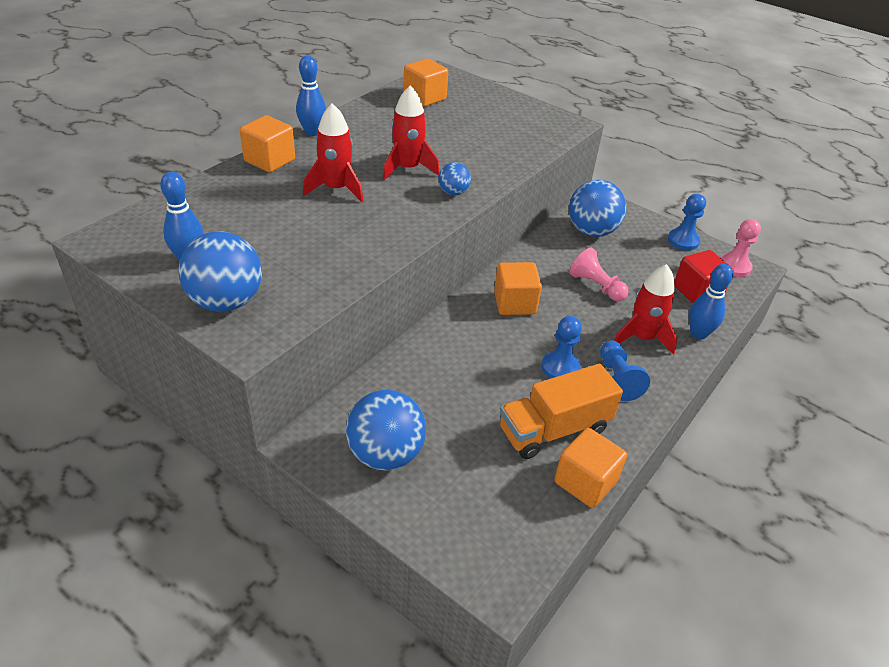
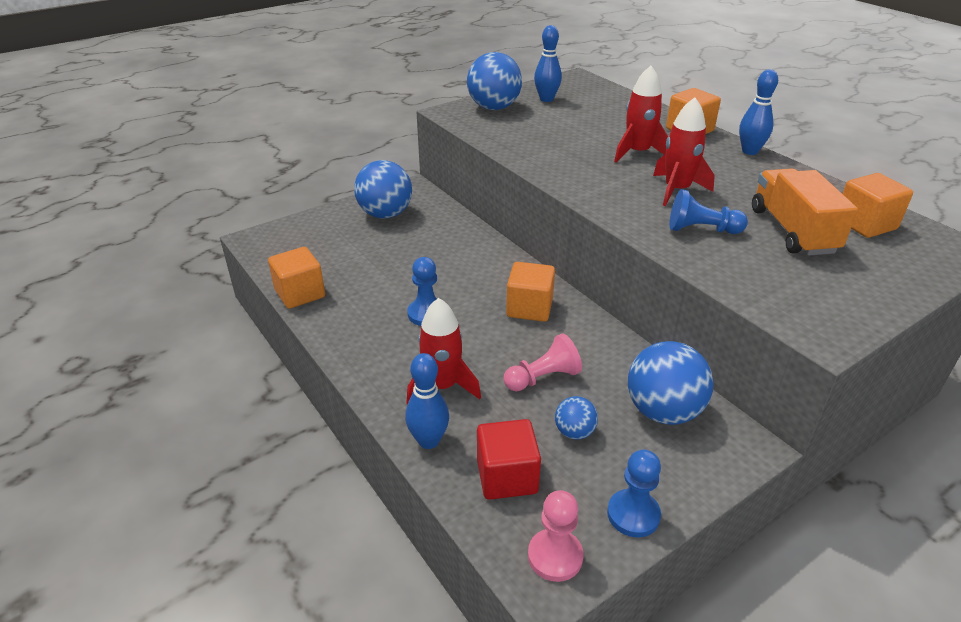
camera: 110 degrees right, 5 degrees down
blue ball [438,162,471,195] -> blue ball moved to [555,396,598,440]
orange truck [500,364,623,459] -> orange truck moved to [752,168,858,256]
blue pawn [600,341,650,401] -> blue pawn moved to [669,189,748,234]

